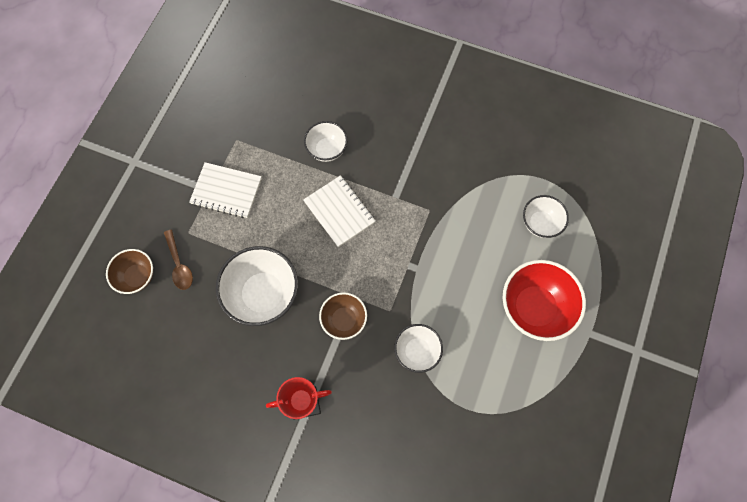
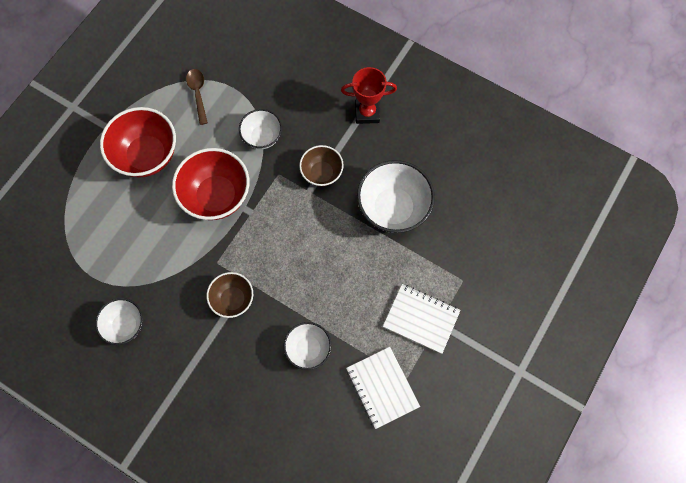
camera: 170 degrees left, 0 degrees up
brown bowl [106,249,153,294] -> brown bowl moved to [207,272,253,318]
brown spoon [164,230,193,290] -> brown spoon moved to [186,69,208,125]
white notebook [303,175,375,247] -> white notebook moved to [346,347,420,429]
white bowl [523,195,569,238] -> white bowl moved to [95,298,143,345]
none -> red bowl [172,148,249,220]

